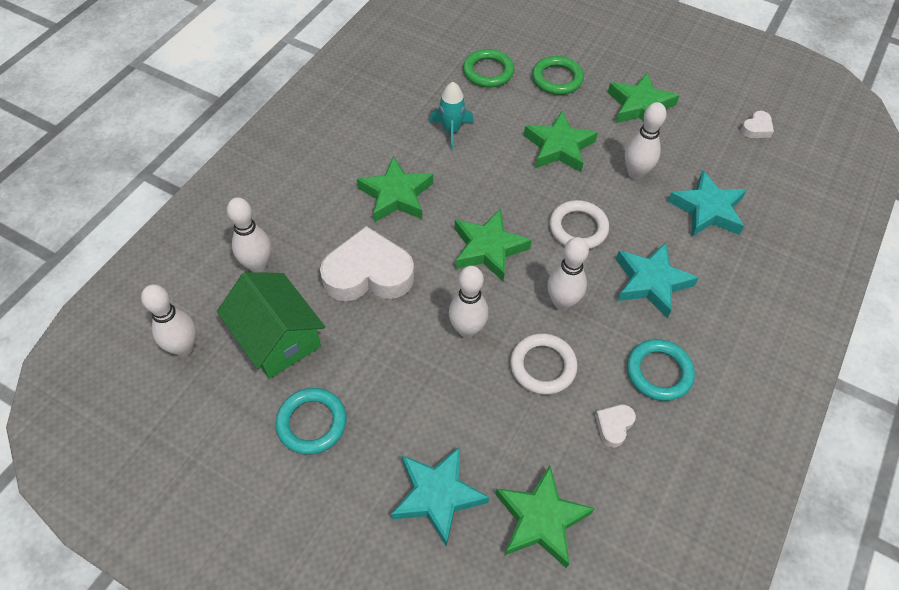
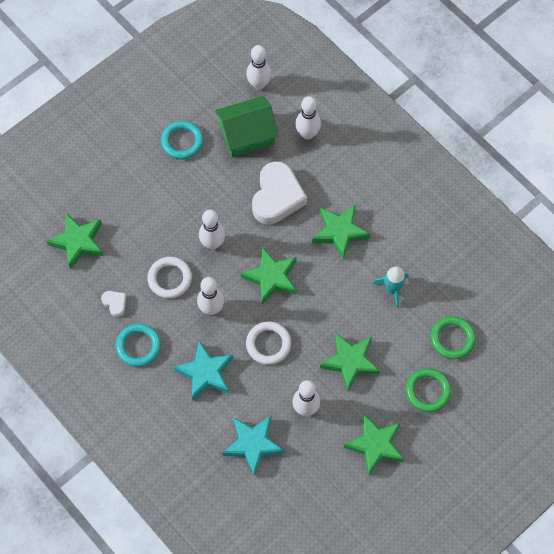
camera: 110 degrees right, 10 degrees up
turquoise star [391,446,489,547] -> none
white heart [741,111,774,138] -> none

